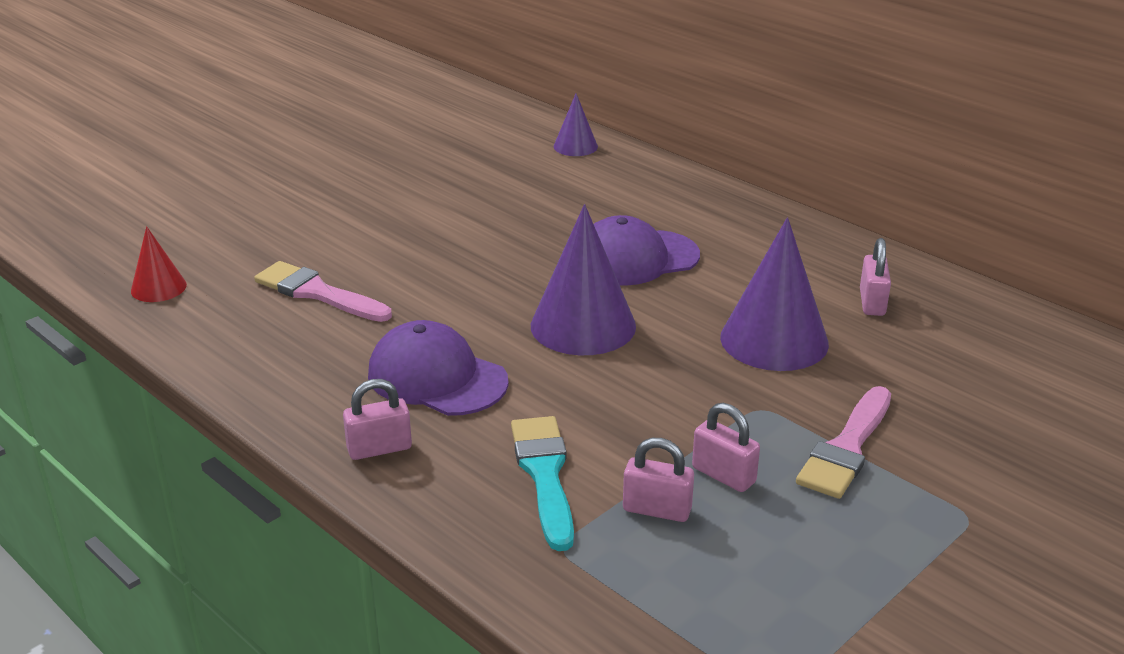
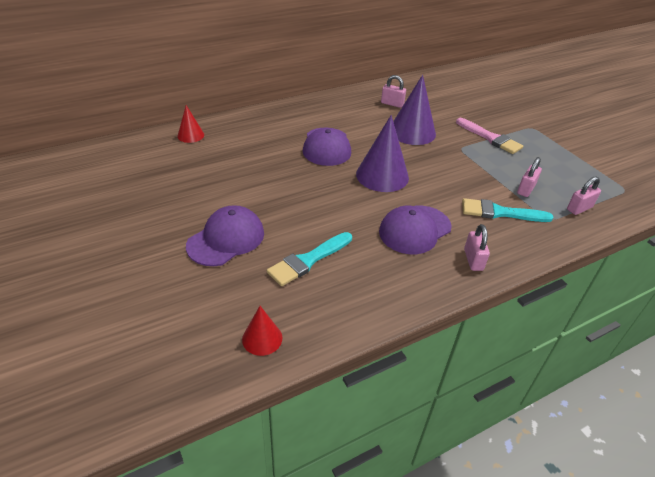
camera: 75 degrees left, 10 degrees up
pink brush [254,261,392,322] -> turquoise brush [267,232,352,286]
purple cone [554,94,598,156] -> red cone [177,105,204,143]
pink padlock [692,403,760,492] -> pink padlock moved to [567,176,601,215]
none -> purple cap [186,205,264,266]

